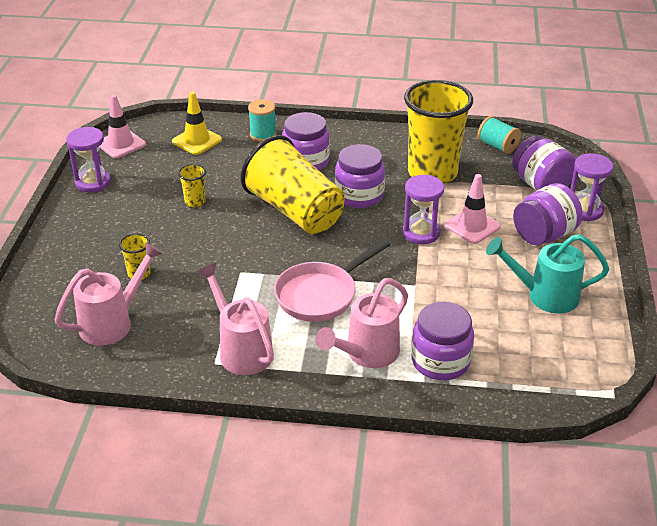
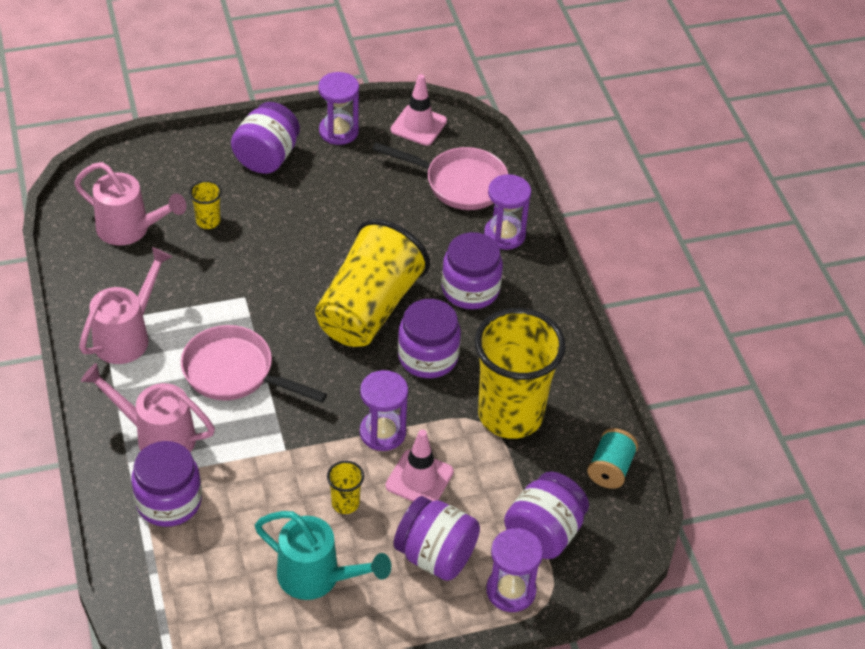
camera: 65 degrees right, 10 degrees up
yellow traffic cone [172,92,222,155] -> pink pan [372,142,508,210]
yellow cup [178,164,206,207] -> yellow cup moved to [327,461,364,514]
turquoise spool [248,99,276,142] -> purple hourglass [484,174,531,250]
turquoise watering can [486,234,609,314] -> turquoise watering can turned 135 degrees clockwise [255,511,391,600]
none -> purple jar [231,102,300,174]

